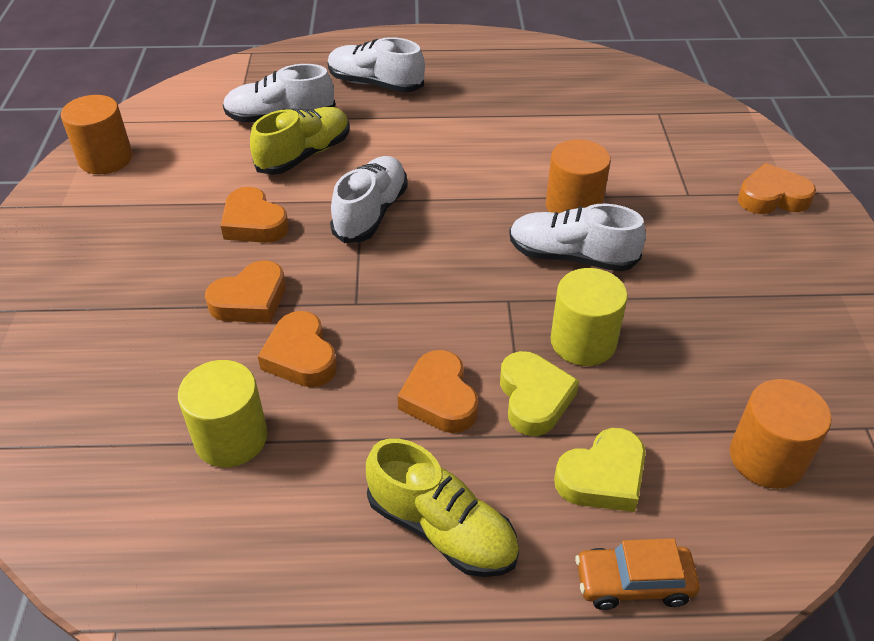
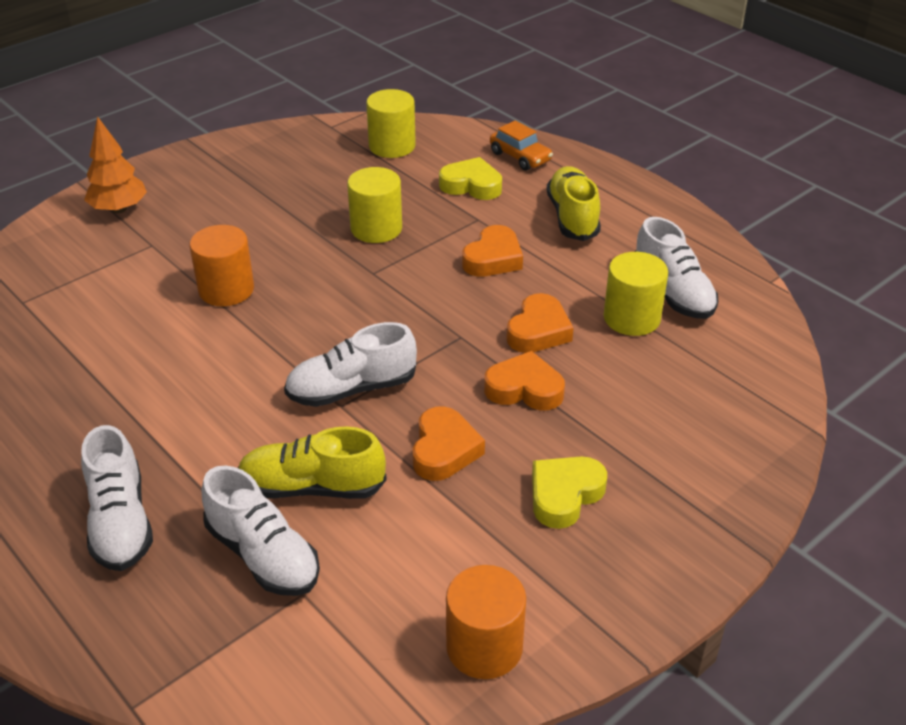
camera: 130 degrees left, 5 degrees down
yellow heart [500,351,579,436] -> yellow heart moved to [532,456,607,529]
white shoe [509,204,646,271] -> white shoe moved to [635,217,718,319]
orange cylinder [730,379,832,489] -> yellow cylinder [366,89,416,158]
orange heart [738,163,816,214] -> orange tree [84,116,147,213]

